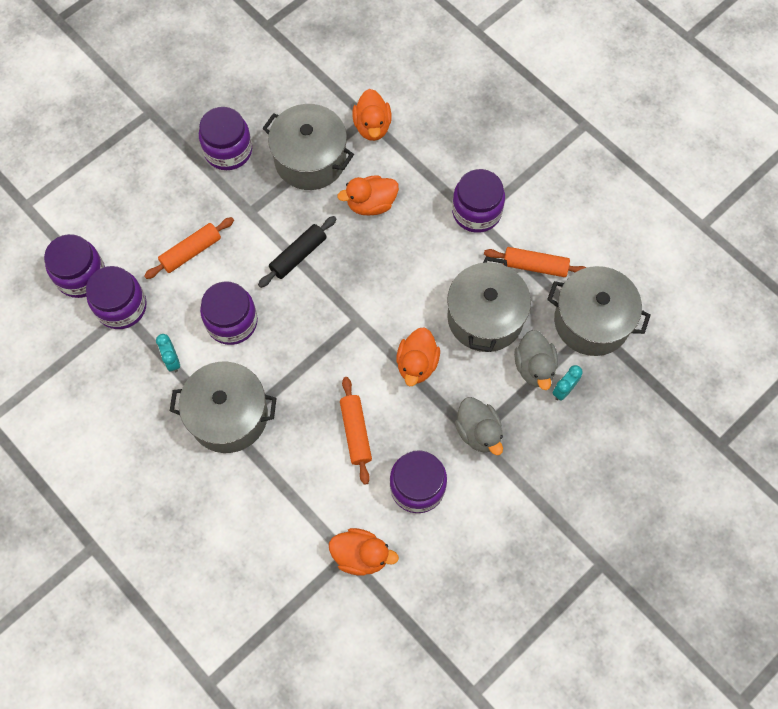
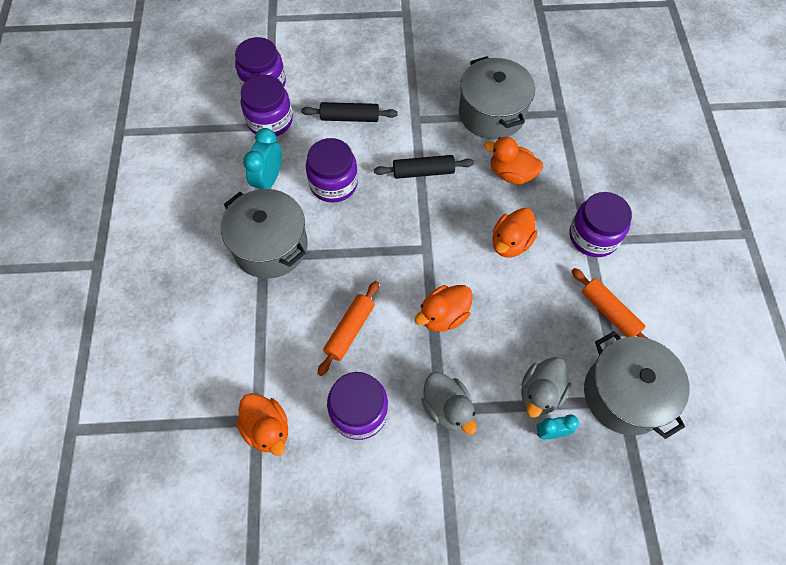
camera: 40 degrees right, 5 degrees down
orange rolling pin [144,217,234,279] -> black rolling pin [301,102,397,122]
turquoise clock [156,334,180,372] -> turquoise clock [243,128,282,189], size x1.59
purple jar [199,107,252,170] -> none
orange duck [352,89,392,141] -> orange duck moved to [492,208,538,257]
grey pot [447,256,531,352] -> none
grey duck [455,397,503,455] -> grey duck turned 45 degrees counterclockwise [421,372,477,435]

